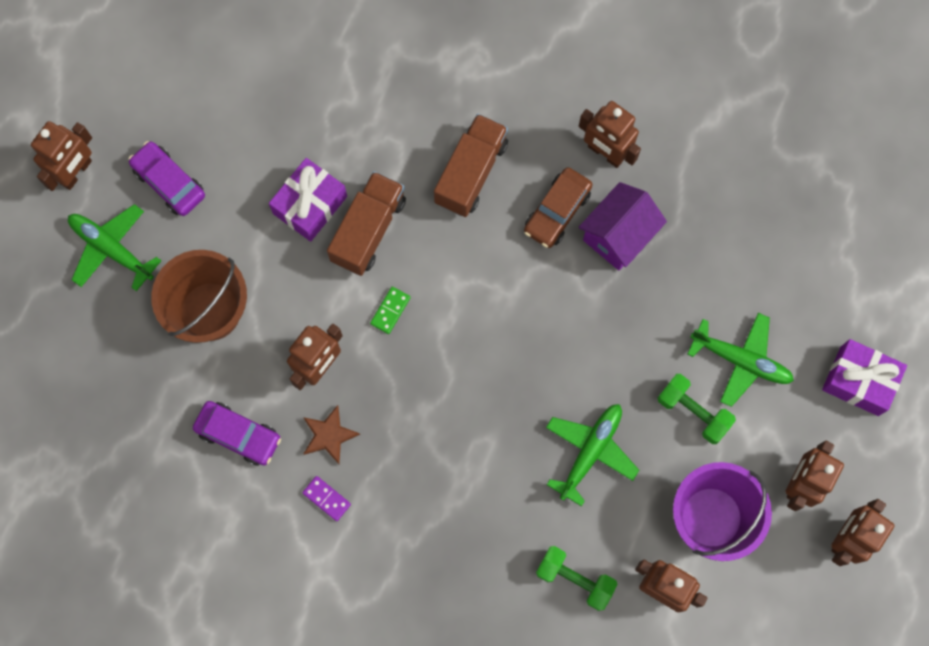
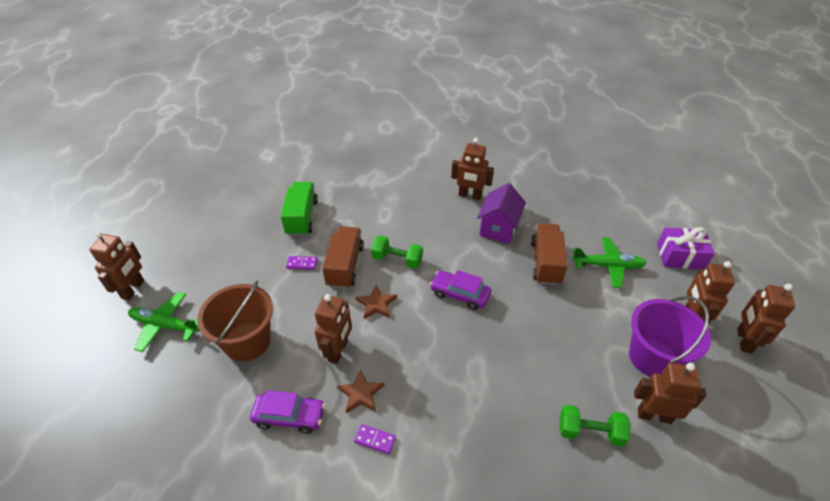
camera: 20 degrees left, 30 degrees down
purple car [128,141,205,216] -> purple car moved to [430,270,491,310]
purple gift [269,158,347,241] -> purple domino [286,256,318,270]
green domino [370,287,411,334] -> brown star [356,285,397,319]
brown truck [434,114,508,217] -> brown truck moved to [531,223,568,285]
brown car [524,167,593,248] -> none
green plane [546,404,639,507] -> none
green dumbbell [658,374,736,444] -> green dumbbell moved to [371,235,423,269]
none -> green truck [281,182,318,236]

